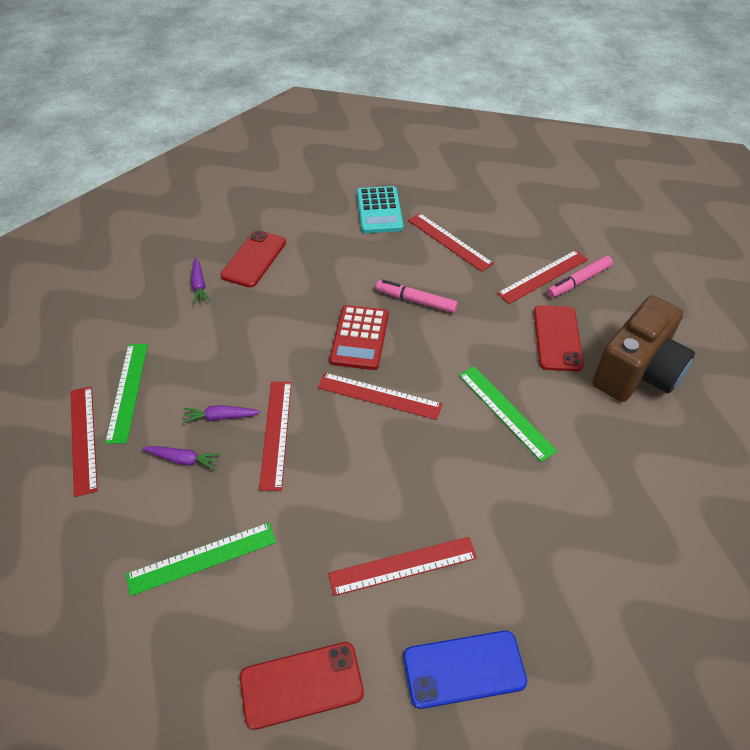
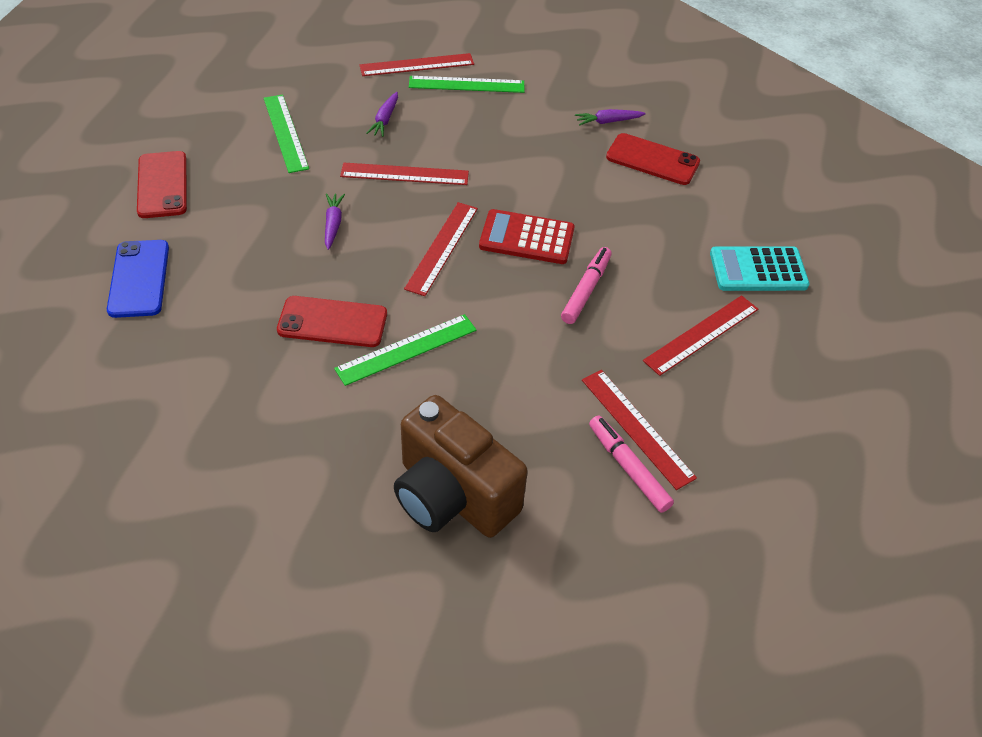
camera: 90 degrees right, 0 degrees up
purple carrot [182,405,261,423] -> purple carrot moved to [325,193,345,250]
red ruler [328,537,477,596] -> none
red phone [534,305,584,371] -> red phone moved to [277,296,387,347]

